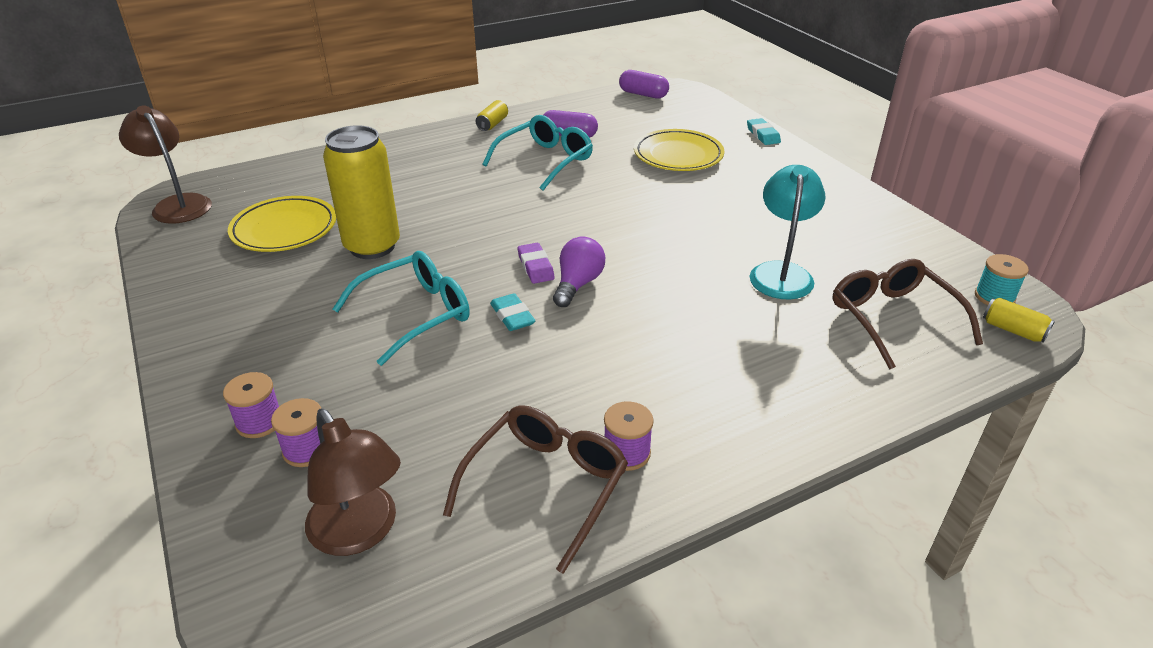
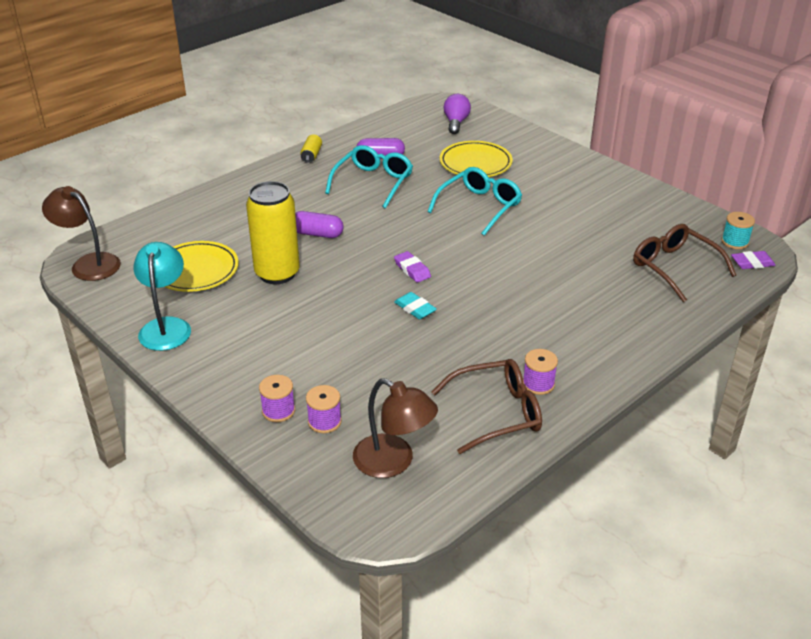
camera: 15 degrees left, 0 degrees up
turquoise glasses [333,251,470,366] -> turquoise glasses moved to [427,167,522,236]
brown glasses [443,405,628,574] -> brown glasses turned 60 degrees clockwise [431,359,542,454]
purple light bulb [553,237,605,307] -> purple light bulb moved to [443,94,471,134]
purple capsule [619,70,669,99] -> purple capsule moved to [295,211,344,238]
turquoise eraser [747,118,781,145] -> none
turquoise lamp [750,165,826,299] -> turquoise lamp moved to [133,242,191,351]
yellow can [983,298,1055,343] -> purple eraser [731,251,776,269]

